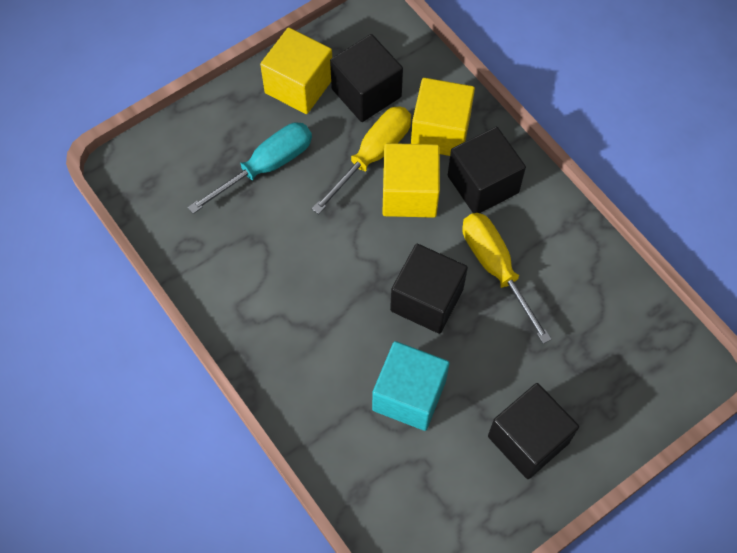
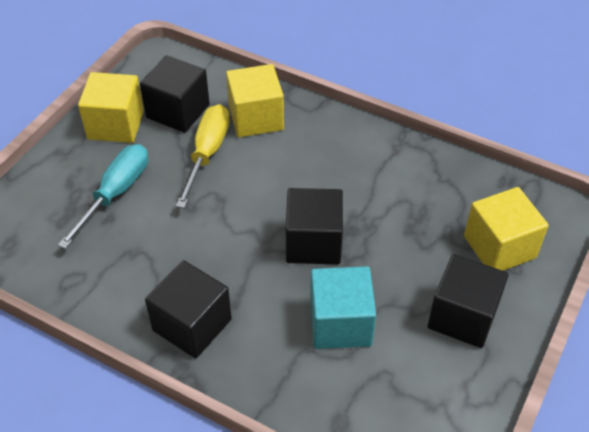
camera: 25 degrees left, 15 degrees down
yellow cube [382,143,440,218] -> yellow cube moved to [464,187,549,271]
black cube [448,127,526,213] -> black cube moved to [145,260,232,359]
yellow screwdriver [462,213,551,344] -> none

